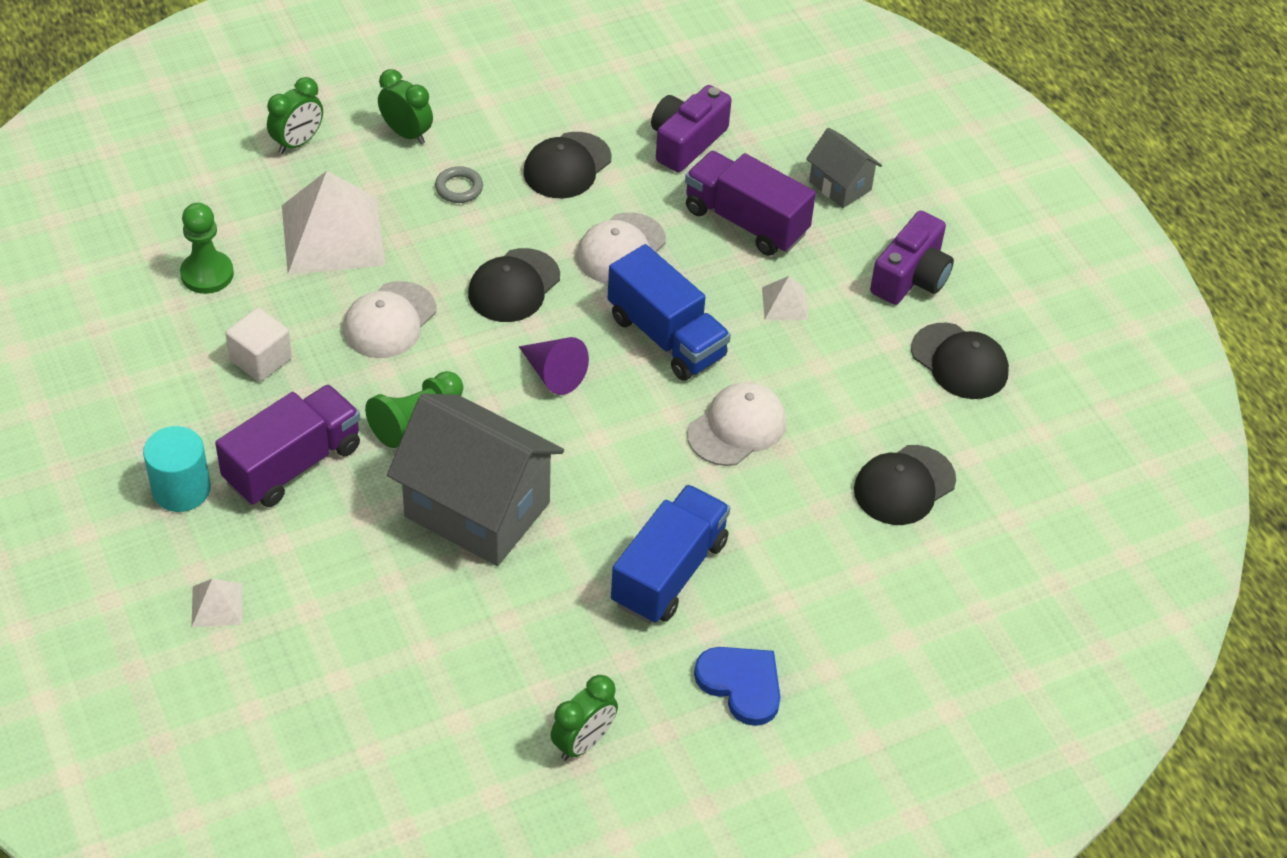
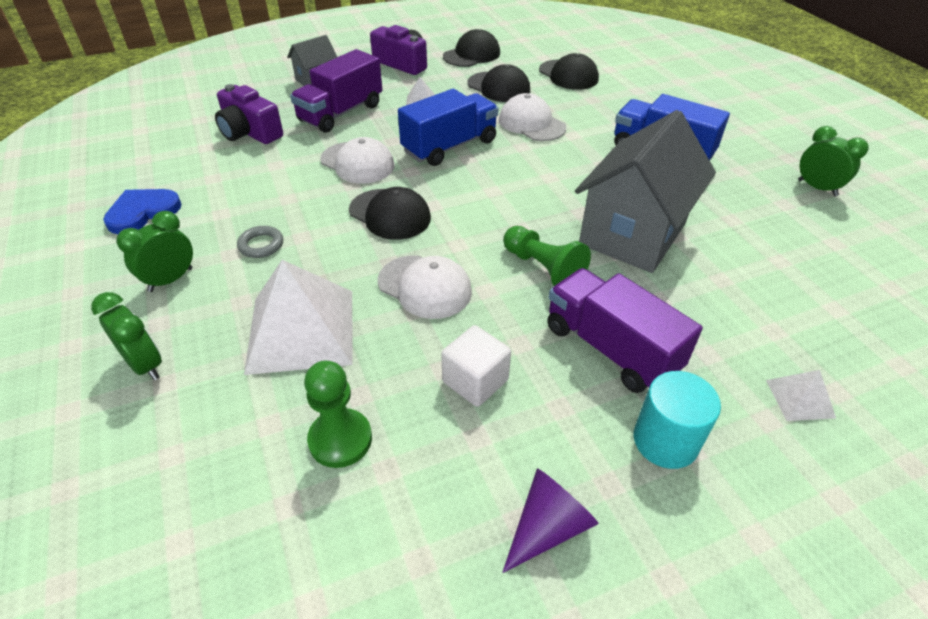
camera: 85 degrees left, 5 degrees down
purple cone [519,337,589,395] -> purple cone moved to [502,468,599,573]
black cap [523,132,612,199] -> black cap moved to [467,64,530,102]
blue heart [694,647,781,726] -> blue heart moved to [103,189,181,234]

